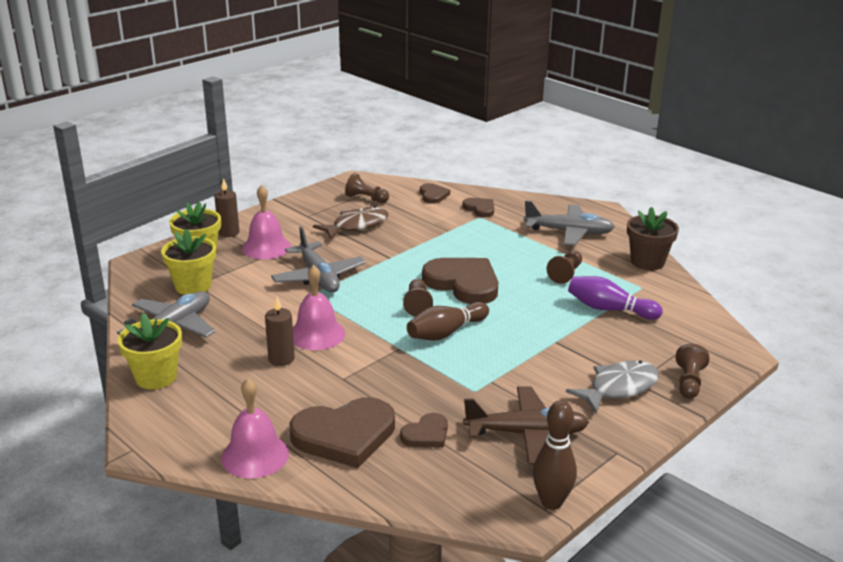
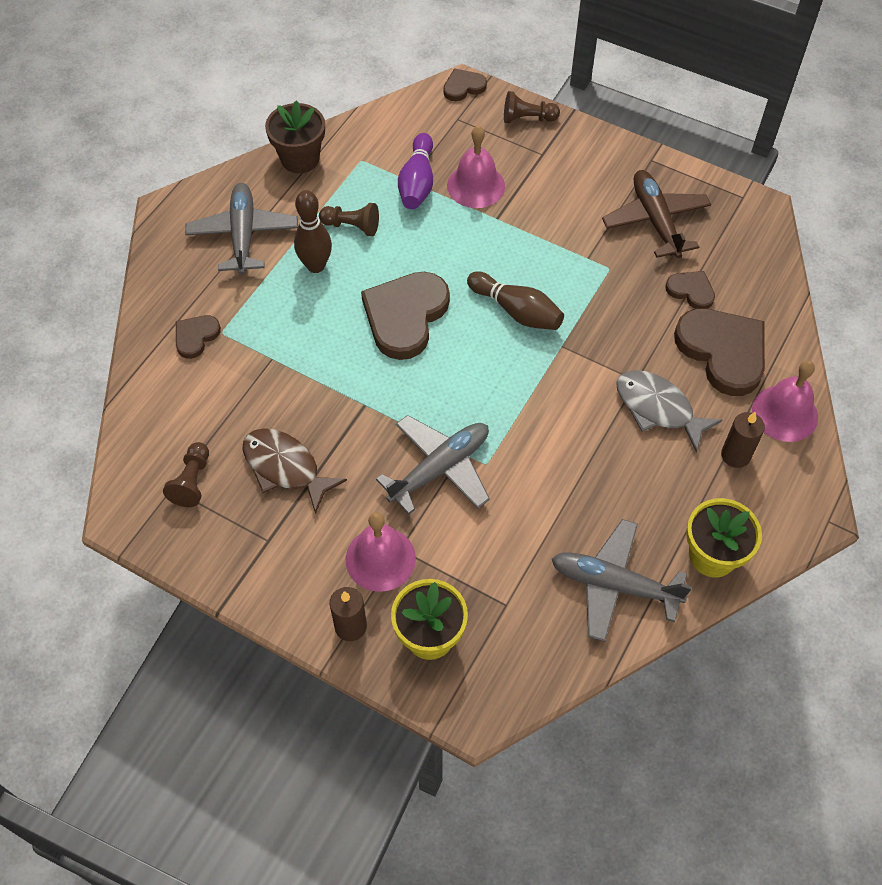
camera: 105 degrees left, 30 degrees up
yellow flower pot [161,229,216,295] -> none
brown candle [265,297,295,366] -> brown candle moved to [721,411,765,468]
pink bell [293,265,345,350] -> pink bell moved to [447,126,505,208]
brown pawn [403,279,433,317] -> none
brown heart [420,183,450,204] -> brown heart moved to [443,68,487,101]
brown bowling pin [533,400,577,510] -> brown bowling pin moved to [294,190,332,273]
grey fish [566,360,659,413] -> grey fish moved to [616,370,723,453]

